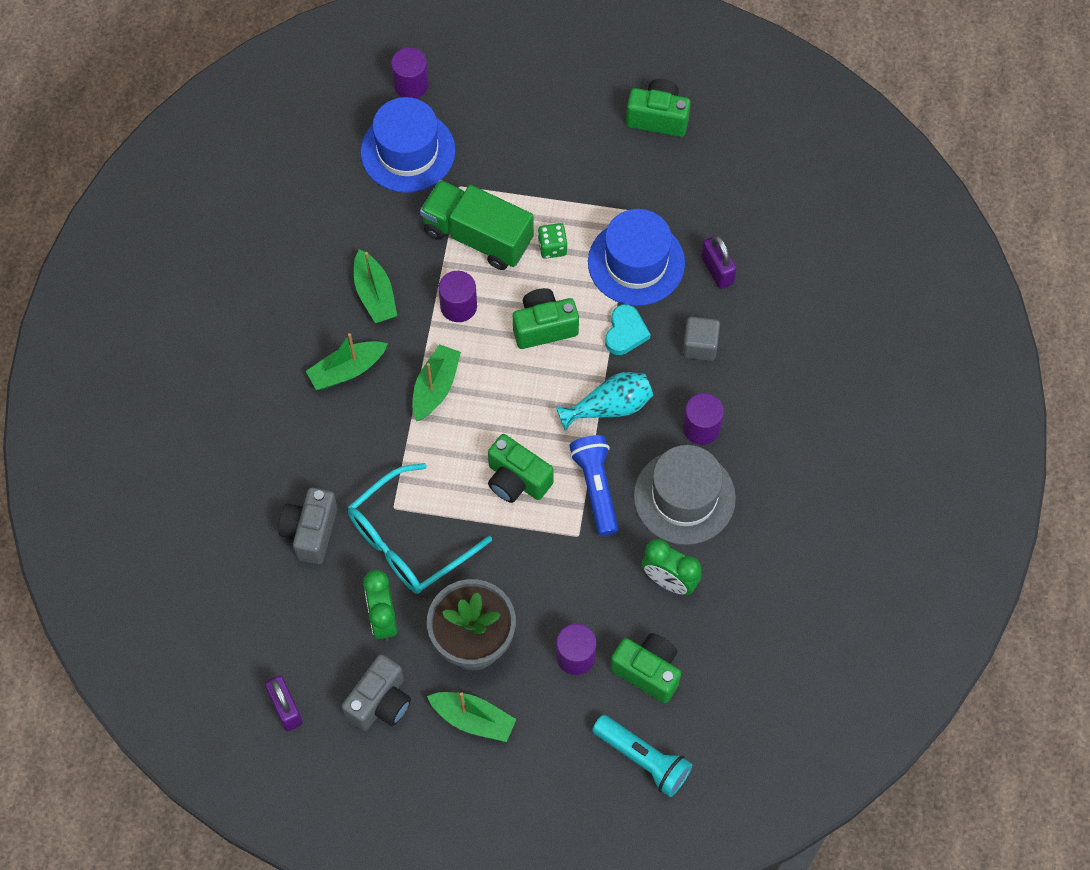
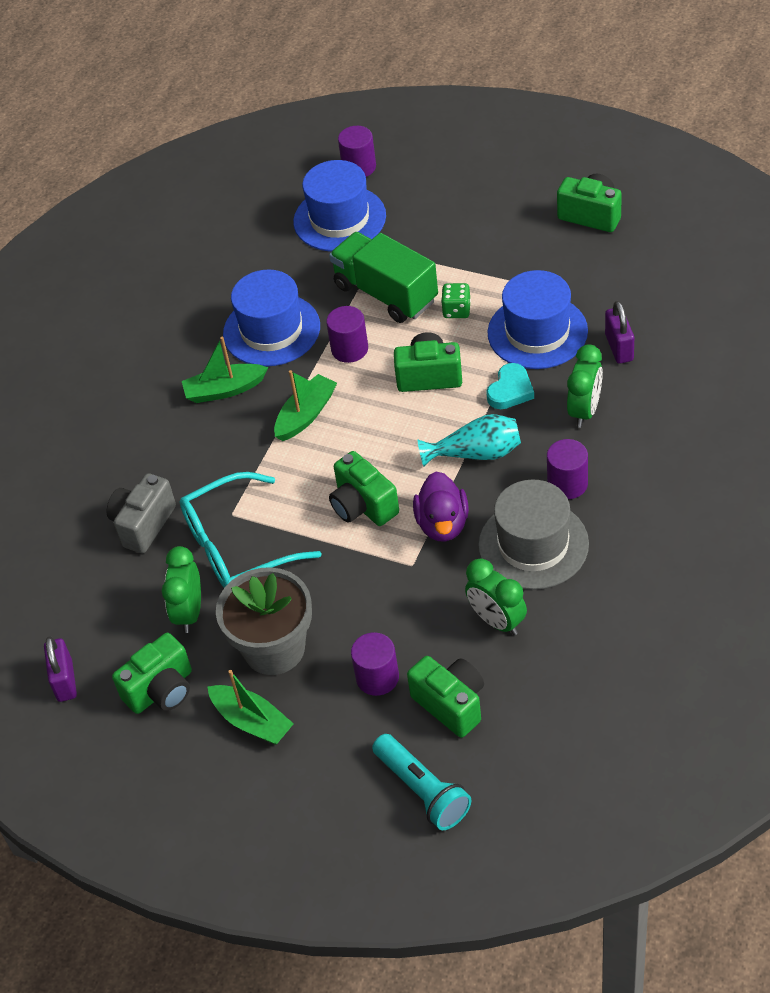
camera: 20 degrees right, 15 degrees down
grey camera [342,654,411,731] -> green camera [112,633,192,714]
green boat [354,249,397,323] -> blue hat [223,269,320,367]
blue flashlight [569,435,618,536] -> purple duck [413,471,469,542]
grey cube [683,317,720,361] -> green clock [567,345,603,428]

